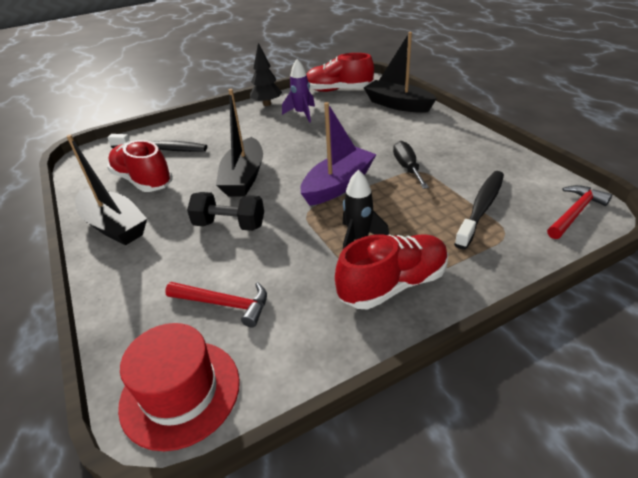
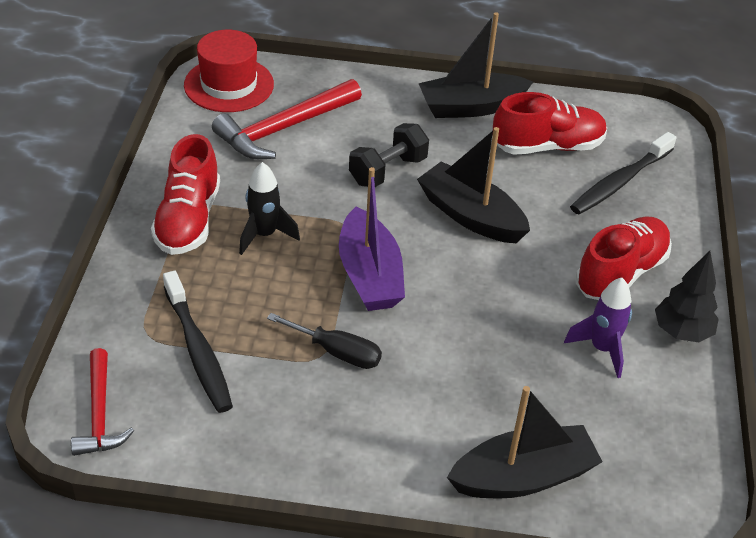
camera: 120 degrees right, 5 degrees up
red hammer [165,282,267,328] -> red hammer [212,79,362,159], size x1.58
red shoe [306,53,374,92] -> red shoe moved to [576,216,672,300]

